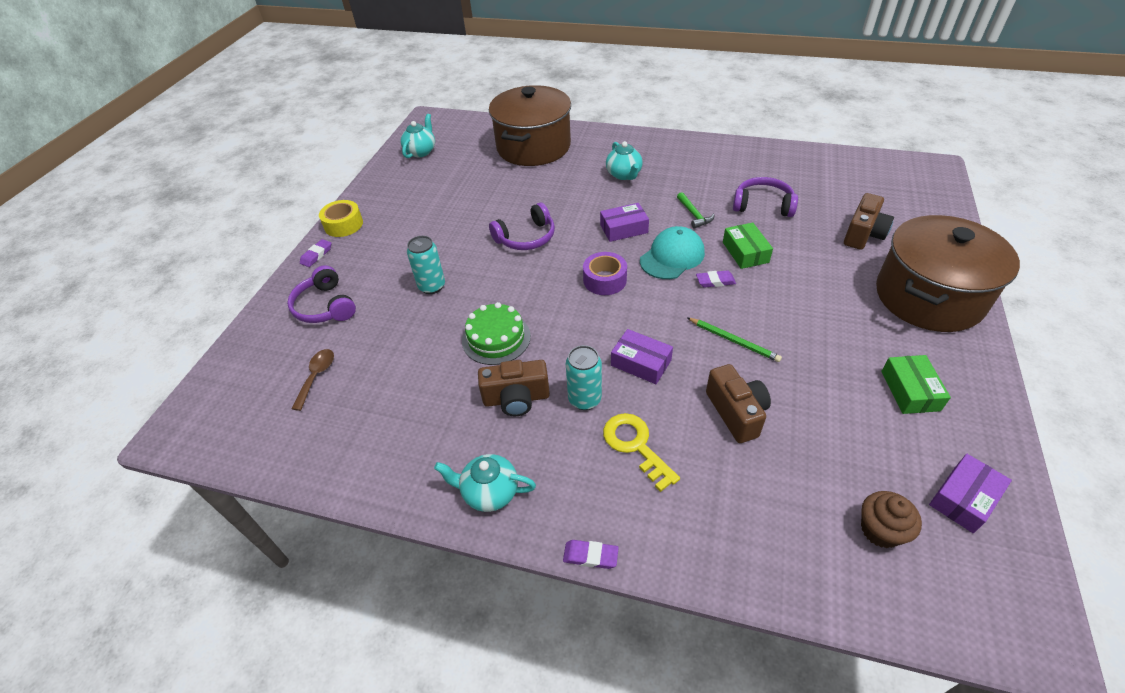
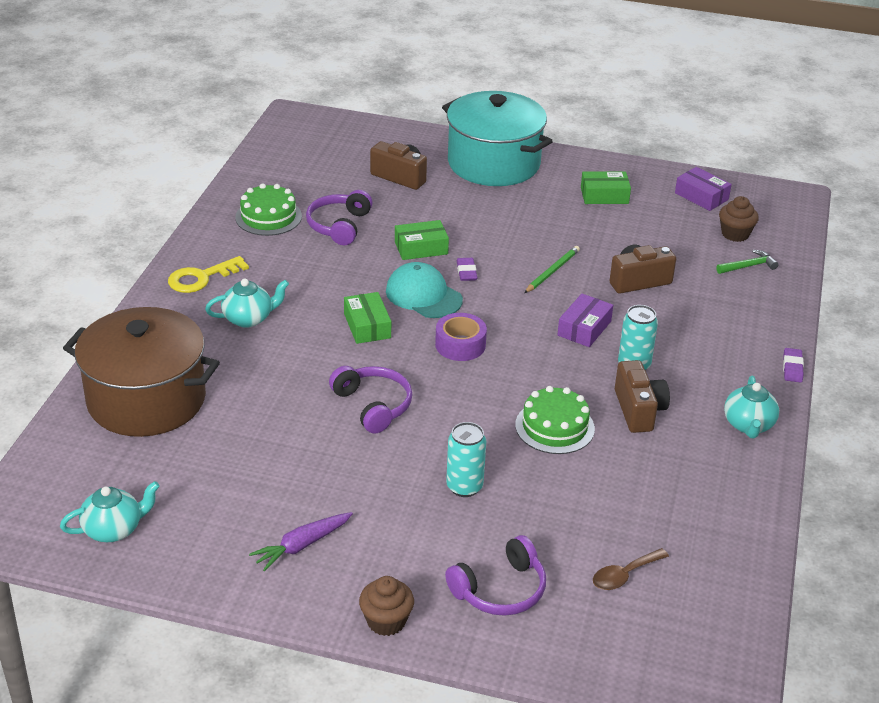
camera: 95 degrees left, 10 degrees down
brown spoon [292,349,334,411] -> brown spoon turned 45 degrees counterclockwise [593,548,669,590]
purple eraser [300,239,331,267] -> brown cupcake [359,576,414,636]
yellow tape [319,200,363,237] -> none
turquoise teapot [401,114,435,158] -> turquoise teapot turned 135 degrees clockwise [60,481,160,542]
purple box [600,203,649,242] -> green box [344,292,391,344]
yellow key [603,413,680,492] -> yellow key moved to [168,256,249,293]
green hammer [677,192,715,228] -> green hammer moved to [716,250,779,274]
brown pot [876,215,1020,332] -> turquoise pot [442,91,553,186]
none -> green cake [235,183,302,236]
none -> purple carrot [249,512,353,571]

